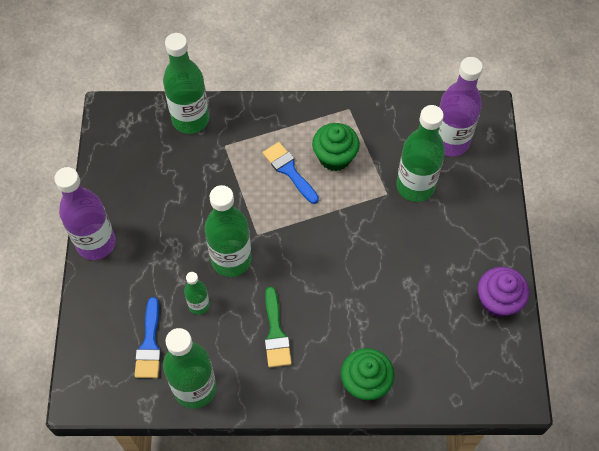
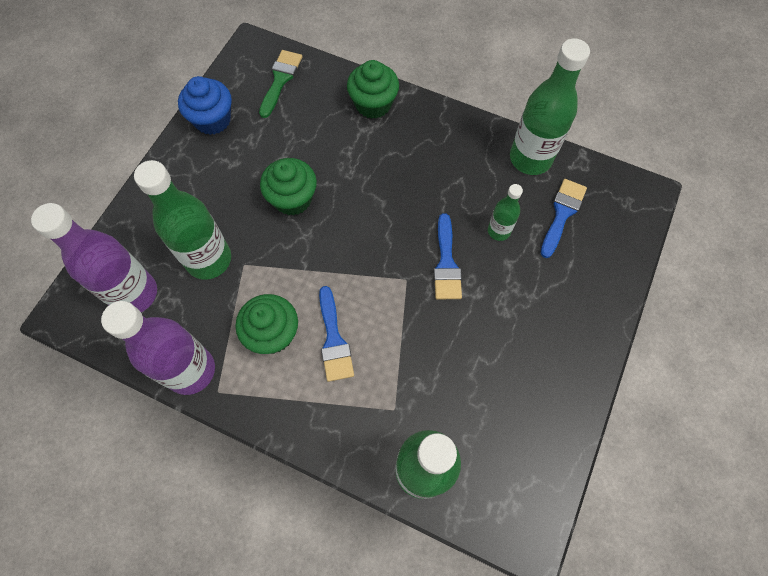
camera: 155 degrees left, 5 degrees up
purple bottle [54,167,116,260] -> purple bottle moved to [101,301,215,395]
green bottle [205,185,252,277] -> blue brush [434,213,462,299]
green brush [265,287,292,367] -> green brush moved to [259,50,302,118]
purple cupcake [478,267,529,317] -> blue cupcake [178,76,232,135]
none -> green cupcake [260,158,317,216]

